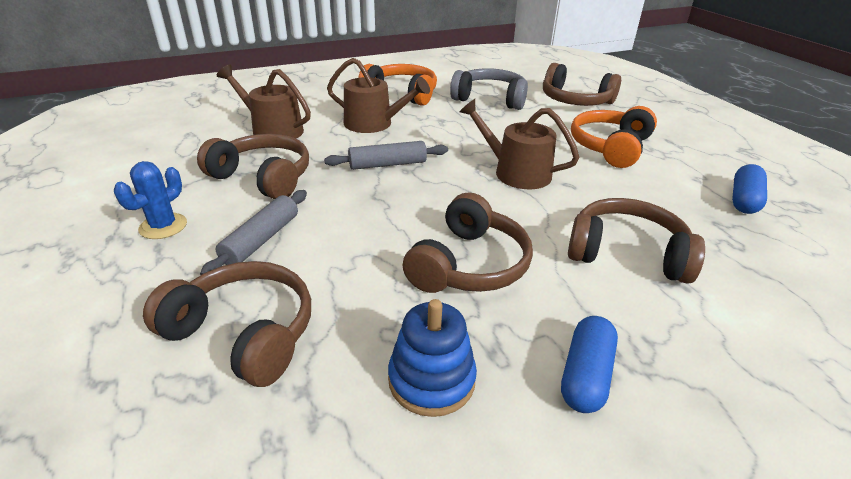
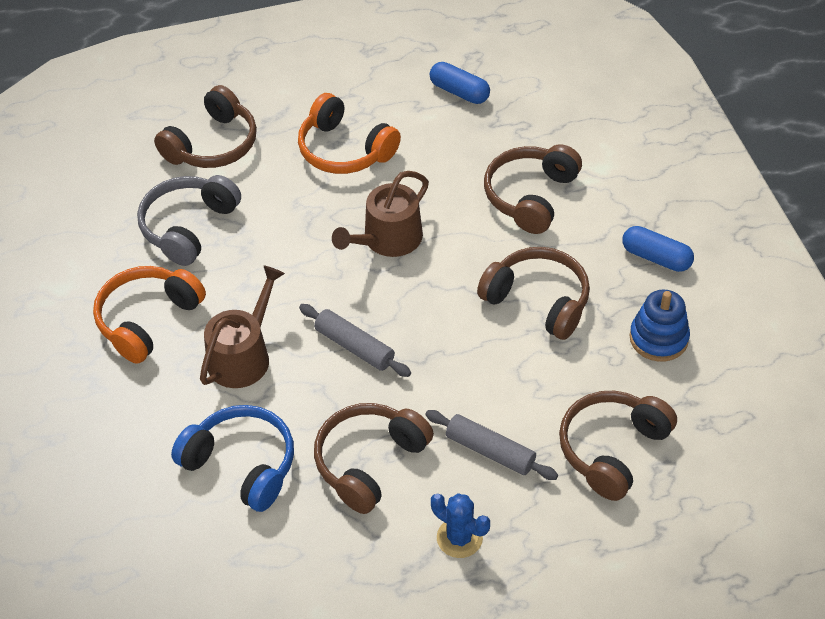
camera: 80 degrees left, 15 degrees up
brown watering can [217,65,311,139] -> blue headphones [171,405,294,512]
grey rolling pin [324,141,448,170] -> grey rolling pin turned 45 degrees counterclockwise [299,304,411,377]

